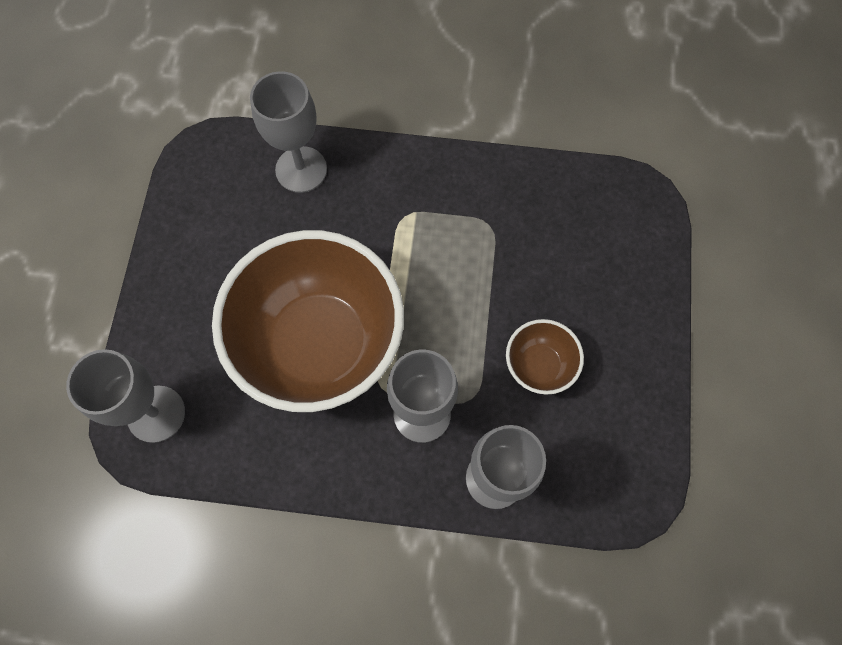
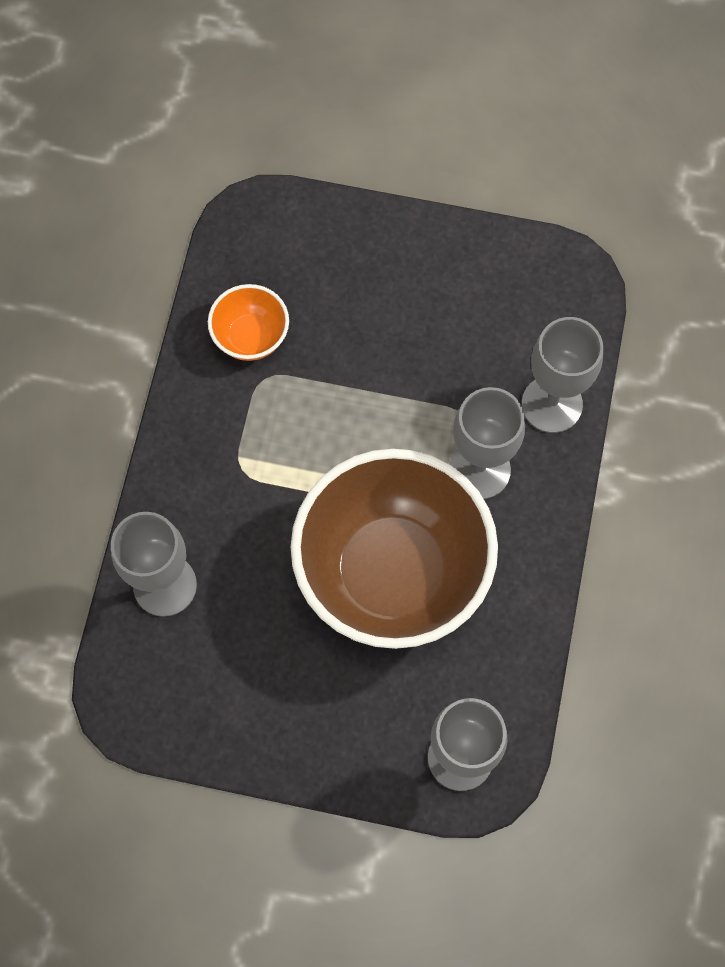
camera: 85 degrees left, 0 degrees up
brown bowl [506,319,584,395] -> none
none -> orange bowl [208,284,289,361]

